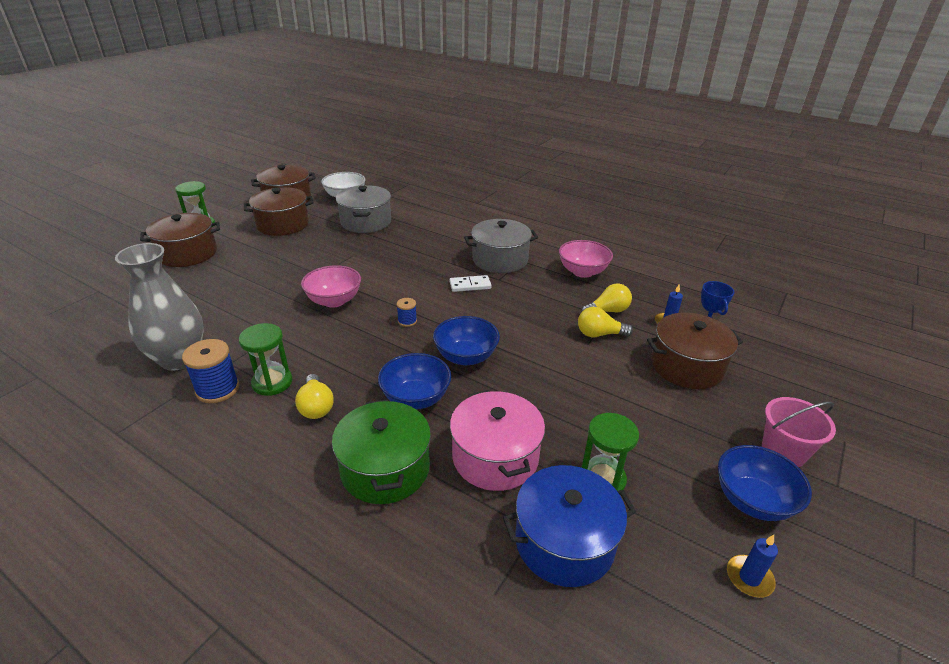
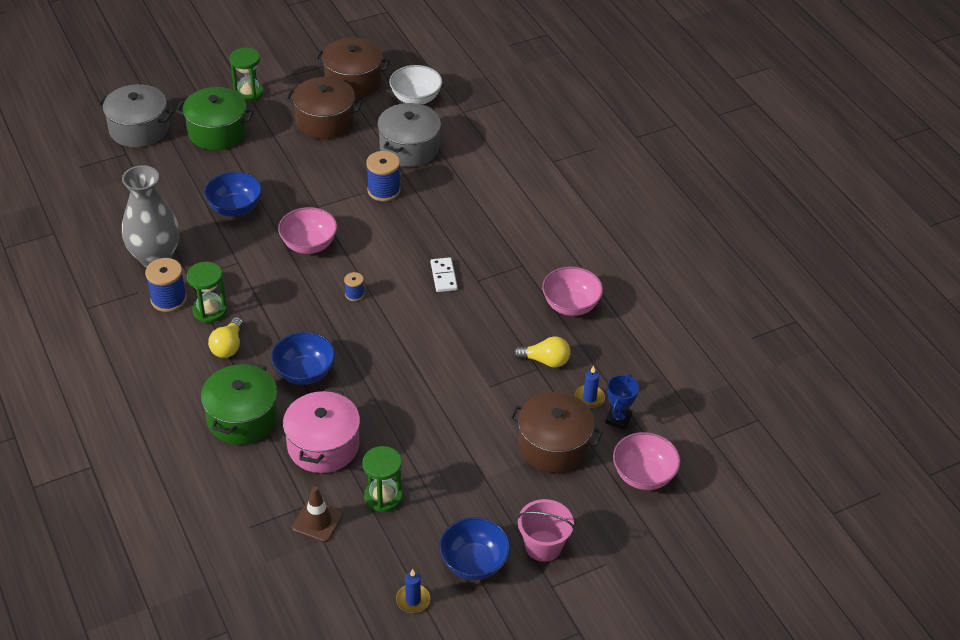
camera: 30 degrees right, 10 degrees up
brown pot [140,213,220,267] -> green pot [176,87,254,150]
blue bowl [433,316,500,365] -> blue bowl moved to [204,172,262,217]
white domino [449,275,492,292] -> white domino turned 60 degrees clockwise [431,257,458,292]
grey pot [464,219,538,273] -> grey pot moved to [97,84,174,148]
blue pot [503,465,636,587] -> brown traffic cone [292,486,343,542]
yellow light bulb [578,307,633,337] -> none
none -> blue spool [366,151,401,201]
none -> pink bowl [613,432,681,490]

